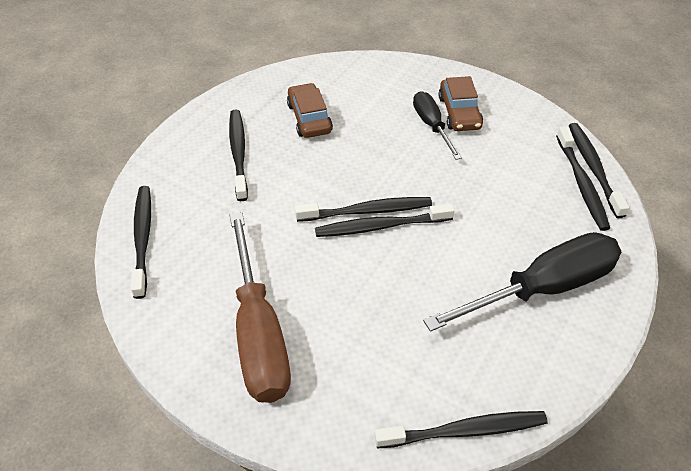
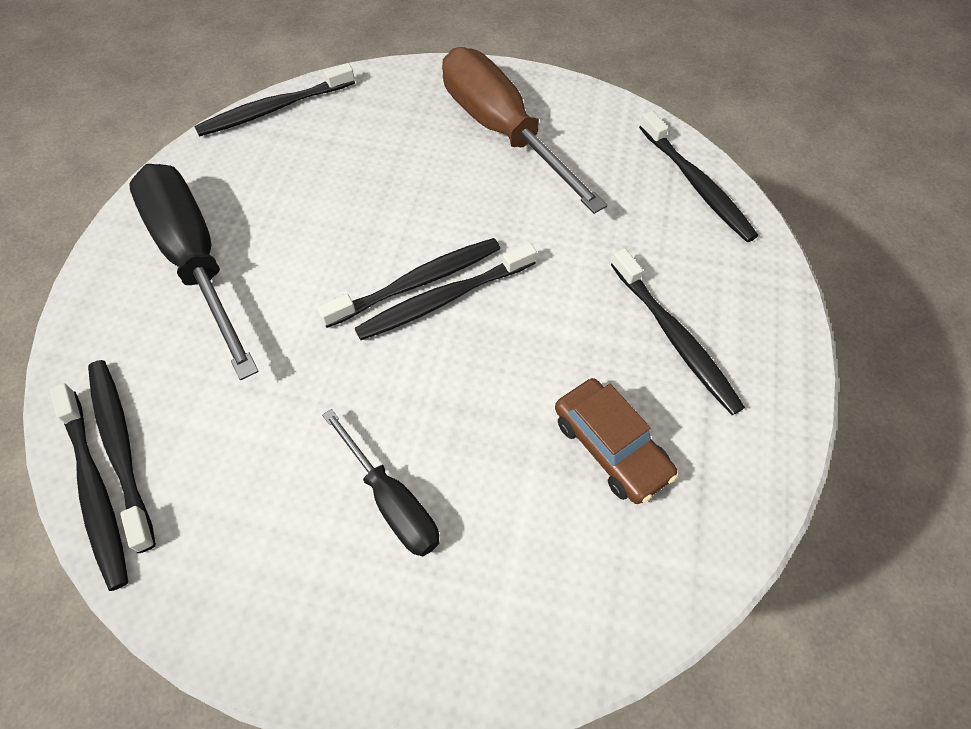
camera: 160 degrees right, 10 degrees up
black screwdriver [423,232,621,332] -> black screwdriver turned 105 degrees clockwise [129,164,259,380]
brown car [438,76,483,131] -> none

